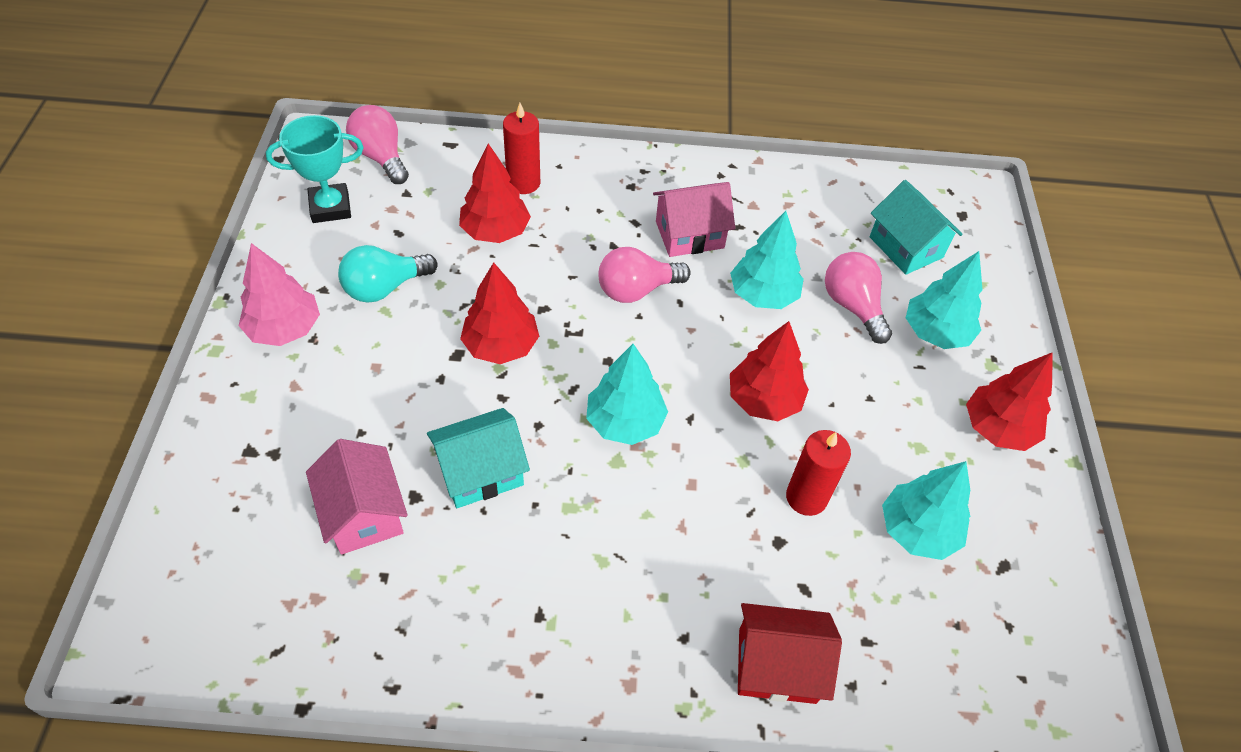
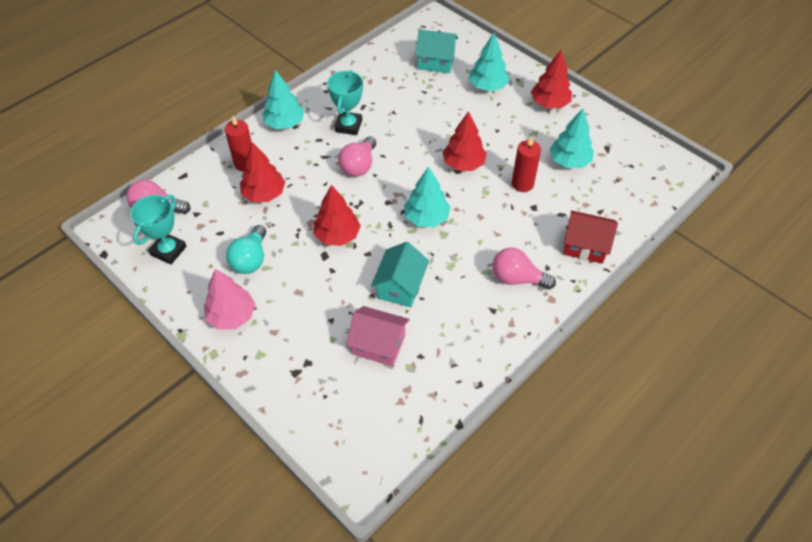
camera: 45 degrees left, 0 degrees up
pink house [653,182,735,257] -> turquoise trophy [327,70,363,135]
turquoise tree [730,211,804,309] -> turquoise tree moved to [262,70,305,129]
red house [738,603,842,704] -> red house turned 60 degrees clockwise [563,211,618,264]
pink light bulb [825,252,892,344] -> pink light bulb moved to [492,248,556,289]

